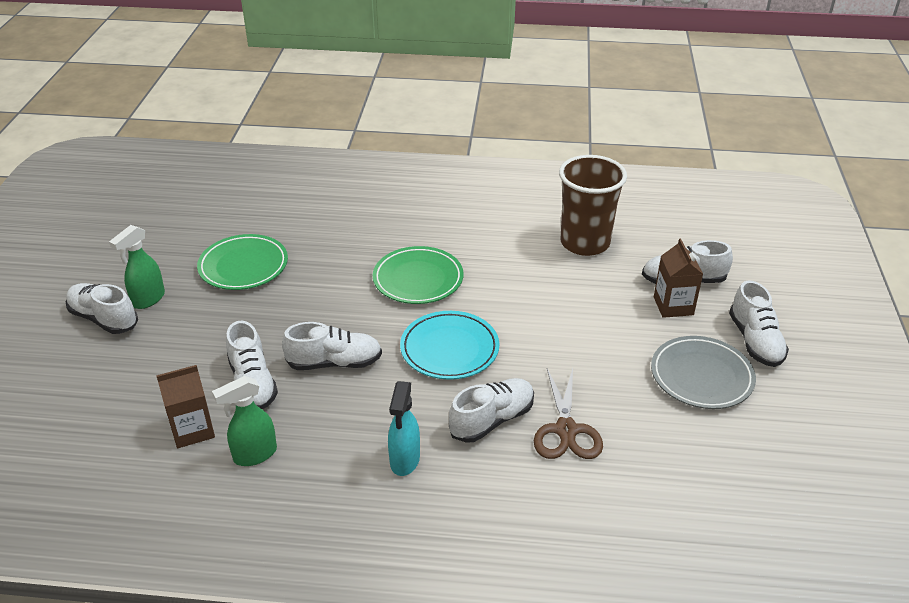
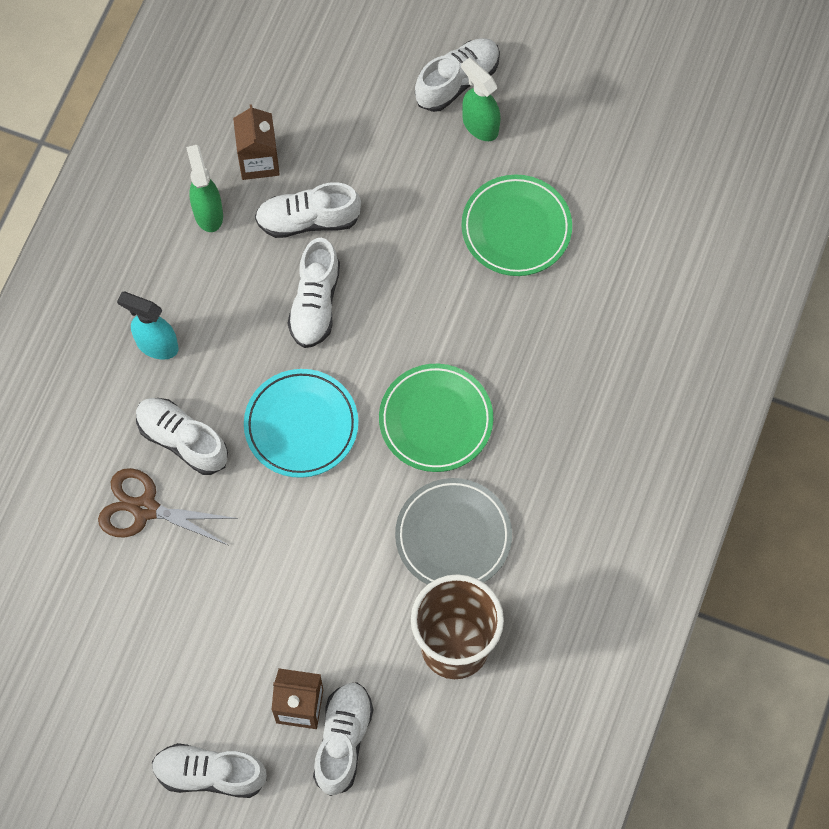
camera: 105 degrees right, 30 degrees up
white shoe [449,378,534,443] -> white shoe turned 150 degrees clockwise [136,398,228,475]
grey plate [651,336,756,409] -> grey plate moved to [395,478,512,585]

